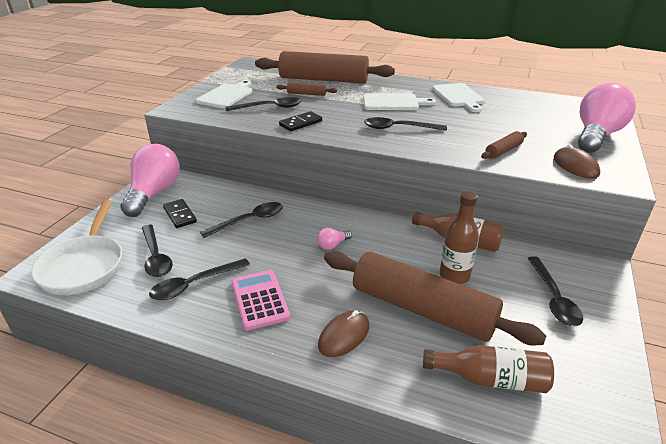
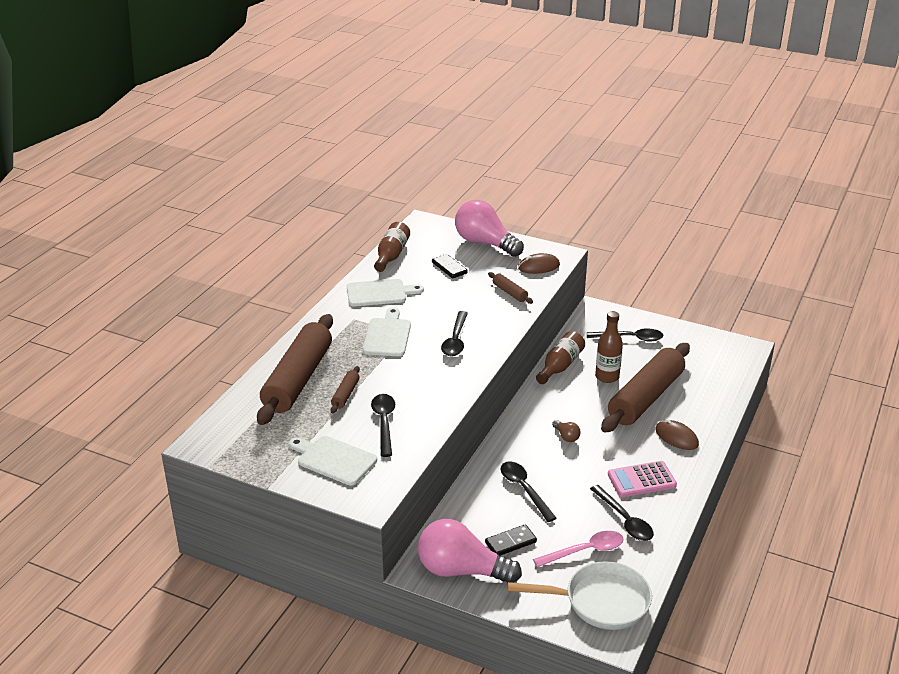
camera: 85 degrees left, 0 degrees up
black spoon [142,225,173,277] -> pink spoon [533,531,623,567]
black domino [279,111,322,131] -> black domino moved to [432,254,468,279]
pink light bulb [317,228,352,250] -> brown light bulb [552,420,581,442]
brown bottle [423,345,554,393] -> brown bottle moved to [374,222,410,272]

